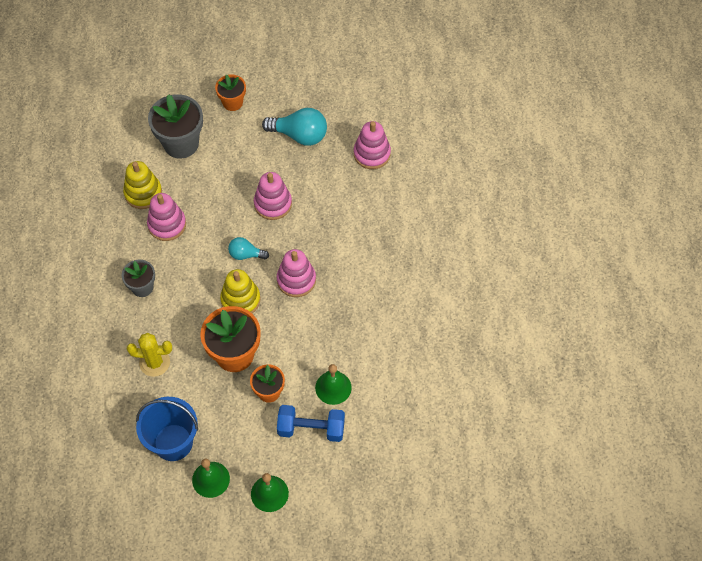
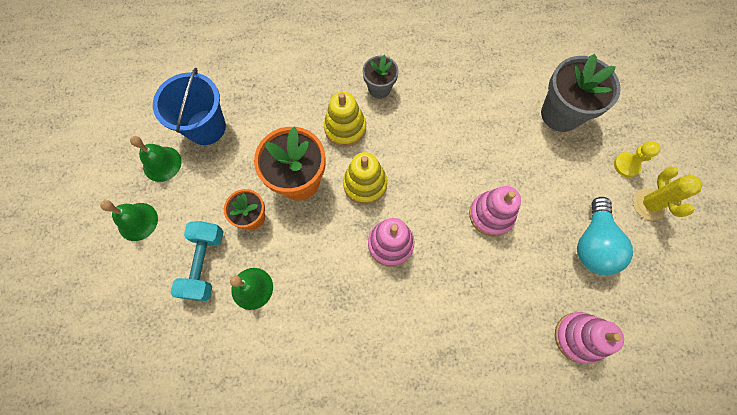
camera: 90 degrees right, 10 degrees up
yellow stacking toy [123,161,162,209] -> yellow stacking toy moved to [324,92,366,147]
yellow cactus [127,333,172,377] -> yellow cactus moved to [633,167,703,221]
pink stacking toy [147,193,186,241] -> none
orange flower pot [215,74,246,111] -> yellow pawn [614,141,661,177]
turquoise light bulb [228,237,269,260] -> none
blue dumbbell [277,405,345,442] -> turquoise dumbbell [171,221,223,301]

